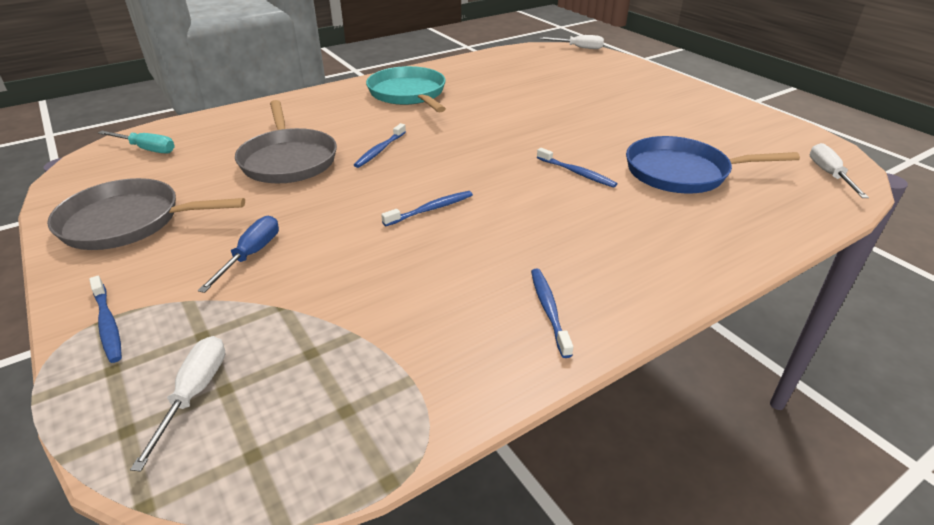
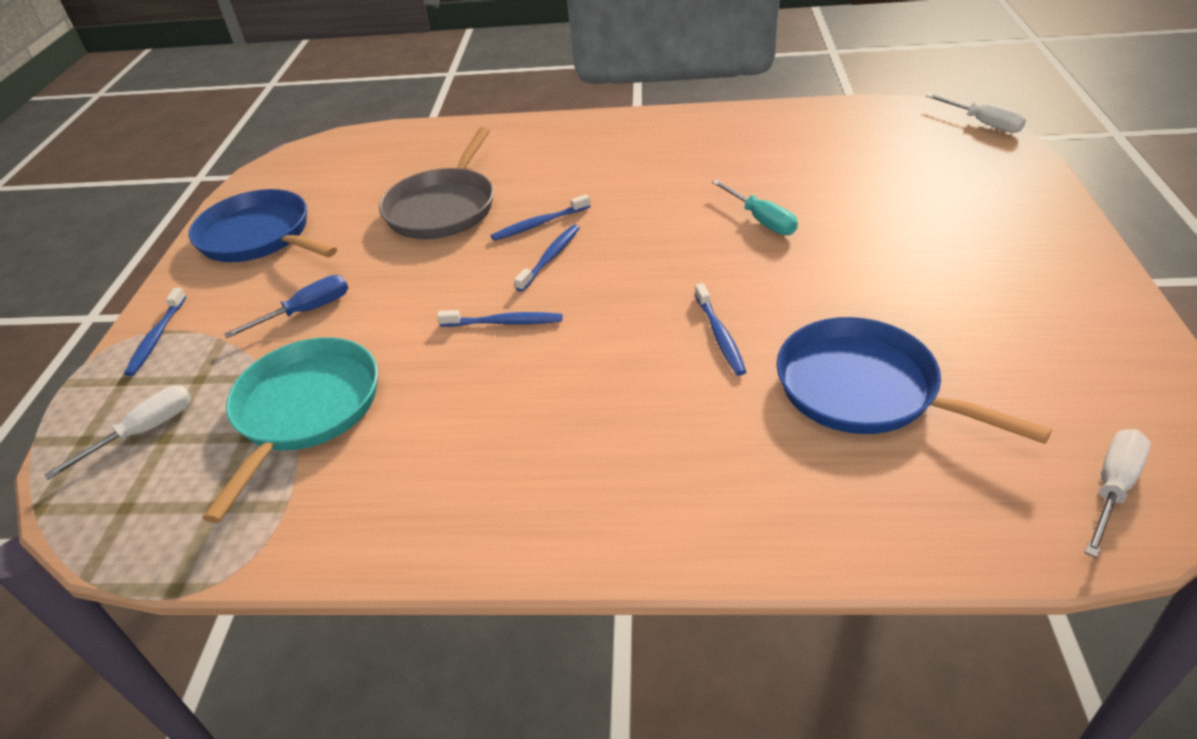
camera: 40 degrees right, 5 degrees up
grey pan [47,178,245,250] -> blue pan [189,189,337,262]
turquoise screwdriver [98,131,175,154] -> turquoise screwdriver moved to [712,179,798,235]
turquoise pan [366,66,446,112] -> turquoise pan moved to [203,337,378,523]
blue toothbrush [531,269,573,358] -> blue toothbrush moved to [514,224,580,292]

